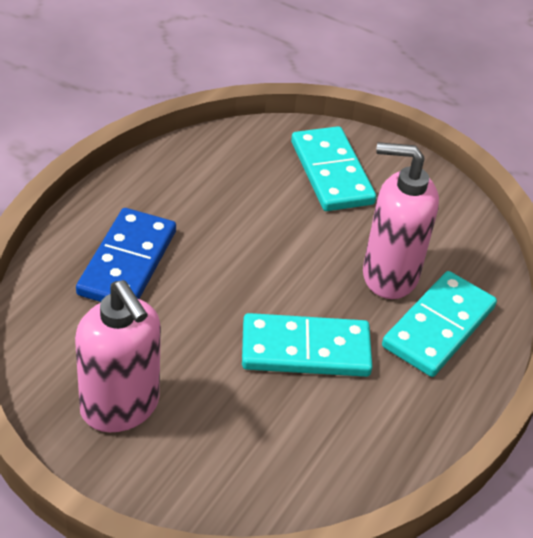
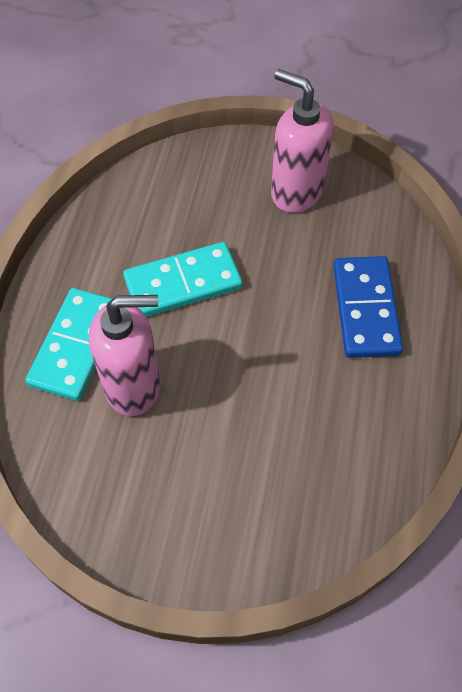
camera: 165 degrees right, 15 degrees up
turquoise domino [291,126,376,211] -> none

